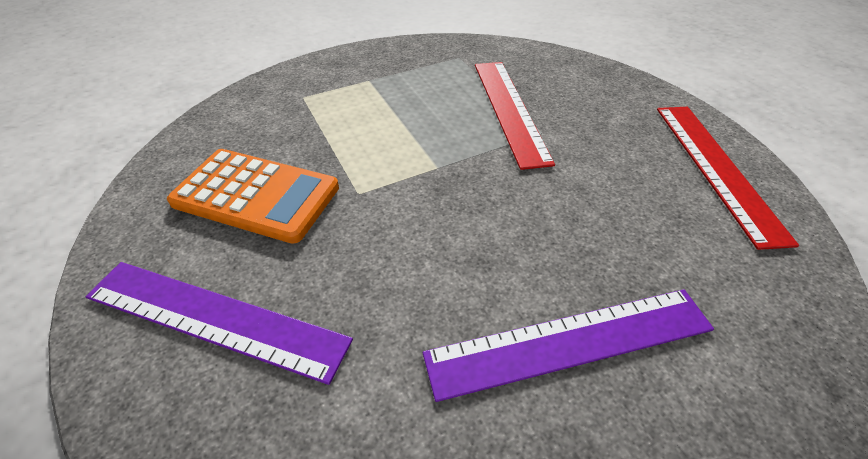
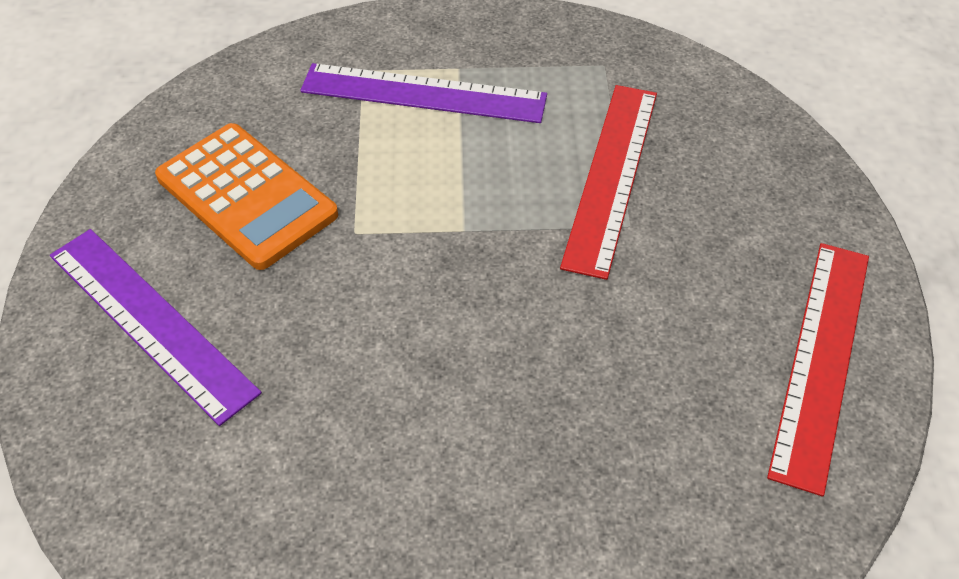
camera: 25 degrees right, 5 degrees up
purple ruler [423,289,714,402] -> purple ruler moved to [300,63,547,123]

